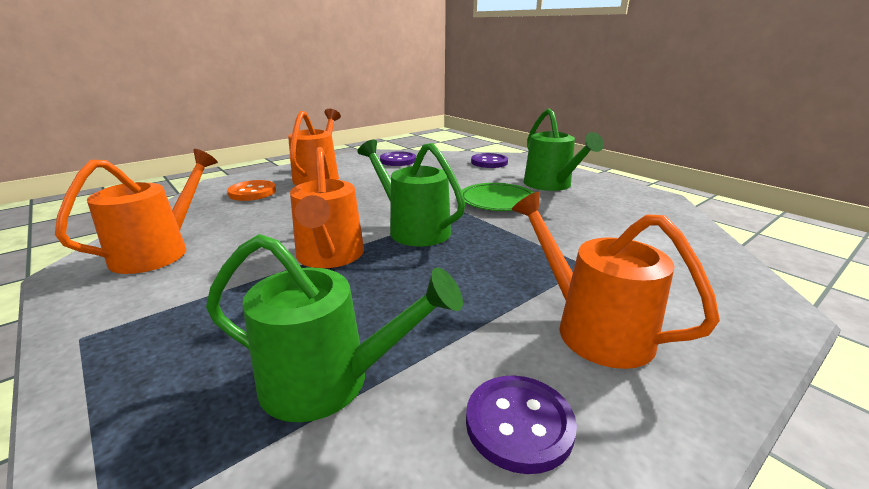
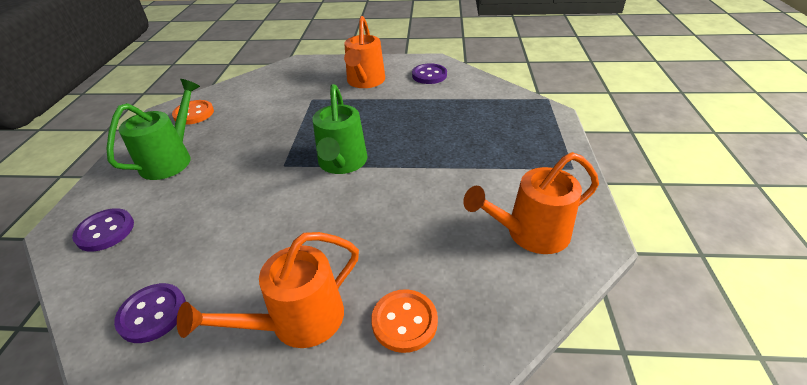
camera: 135 degrees left, 15 degrees up
green watering can [206,234,463,422] -> none
orange watering can [290,147,364,268] -> none
green plate [462,183,534,211] -> none
none -> orange button [172,100,214,125]

